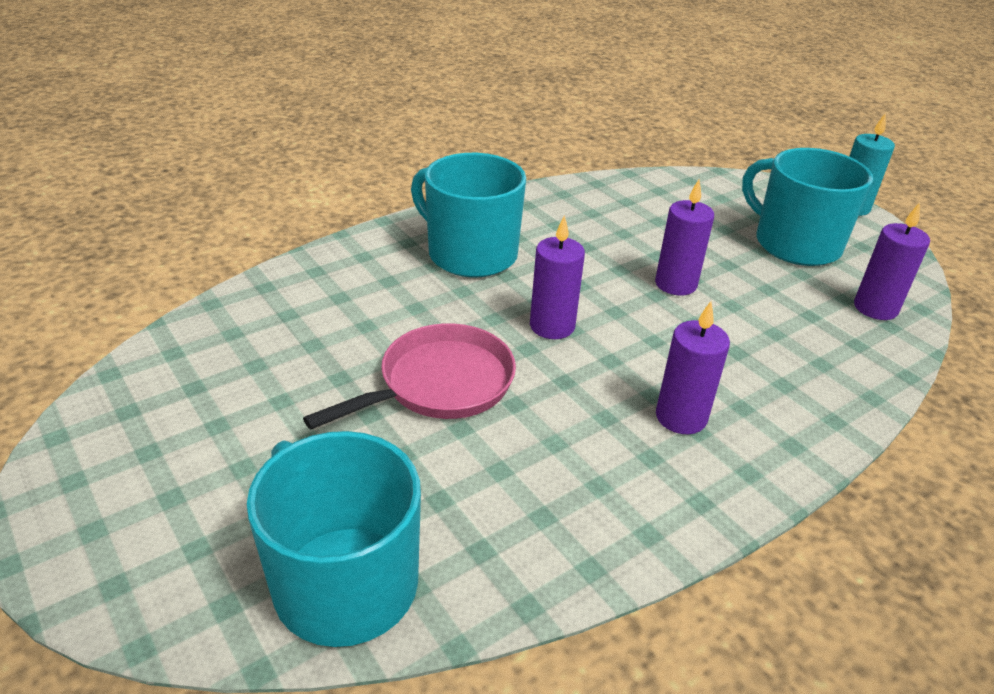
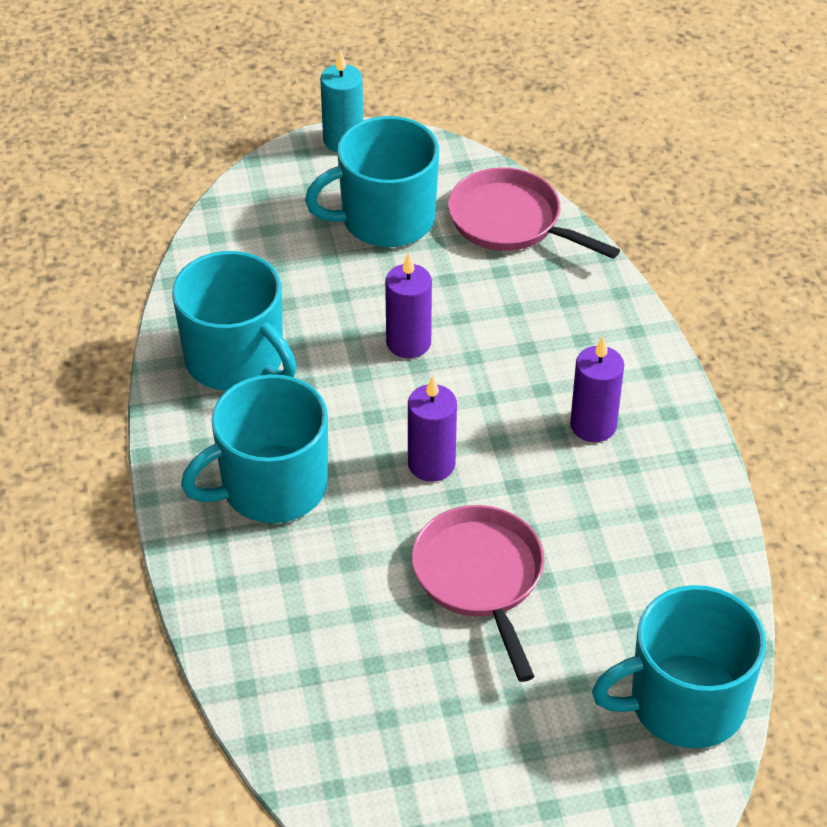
camera: 65 degrees left, 10 degrees up
purple candle [854,202,930,320] -> pink pan [448,167,620,259]
none -> turquoise mug [172,251,297,391]

